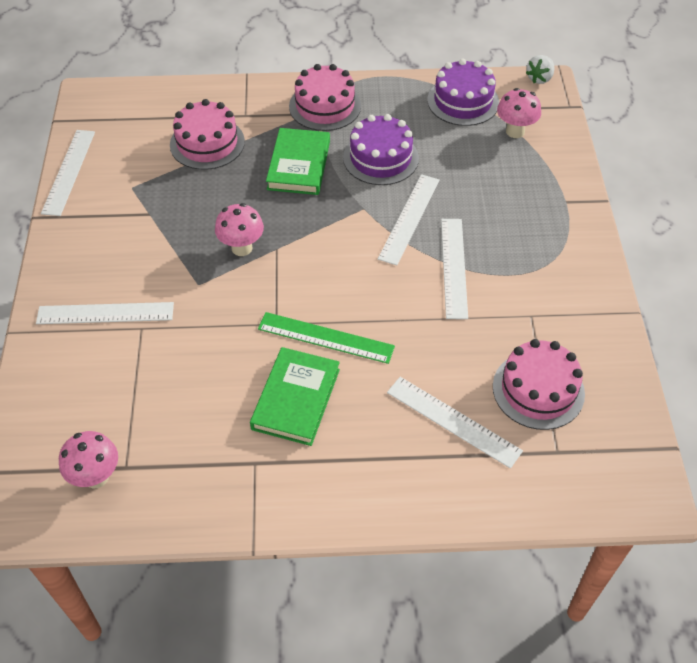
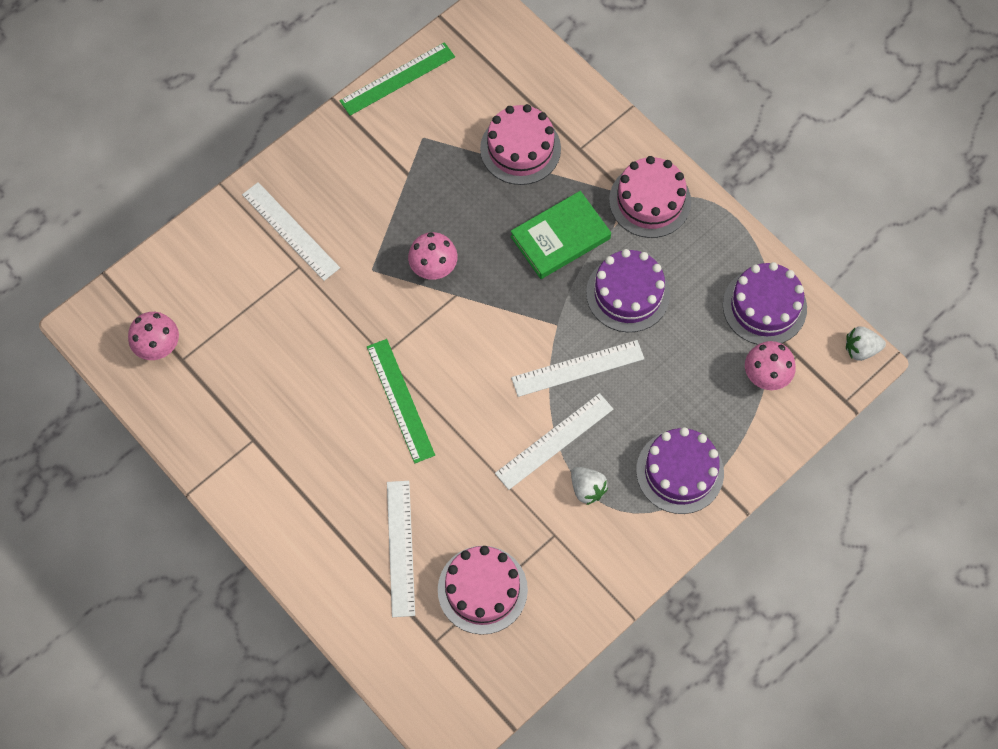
camera: 50 degrees right, 15 degrees up
white ruler [41,130,95,216] -> green ruler [339,42,455,116]
green book [250,347,340,446] -> none
none -> white strawberry [571,467,608,505]
none -> purple cake [636,427,724,514]

